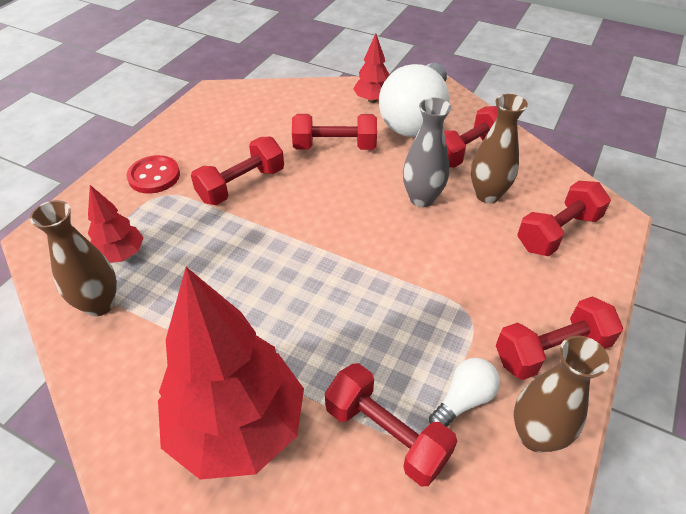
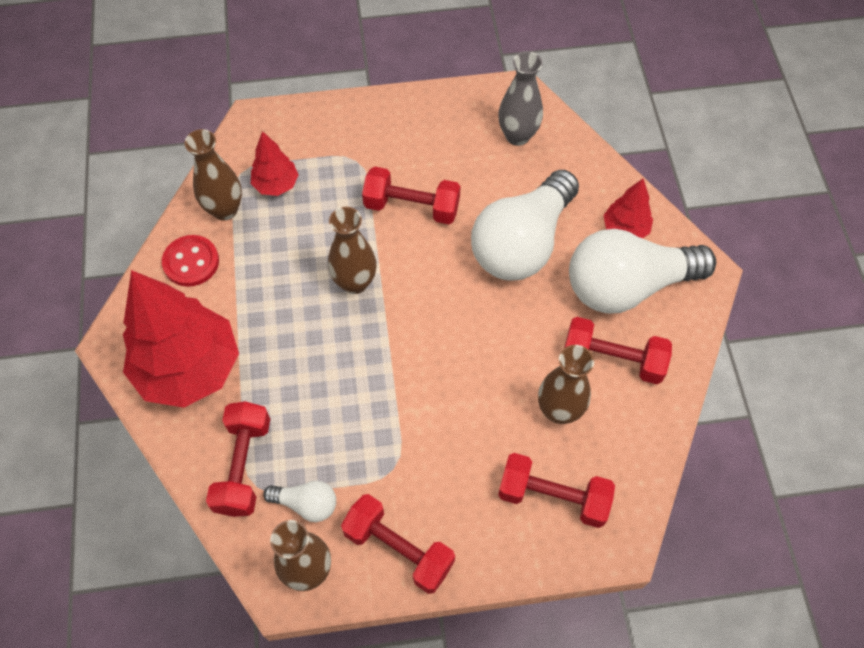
camera: 55 degrees right, 15 degrees up
red button [127,155,180,194] -> red button moved to [162,235,219,287]
red dumbbell [292,114,377,150] -> white light bulb [471,170,579,280]
grey vase [403,98,451,207] -> grey vase moved to [498,51,543,146]
none -> brown vase [328,207,377,294]

